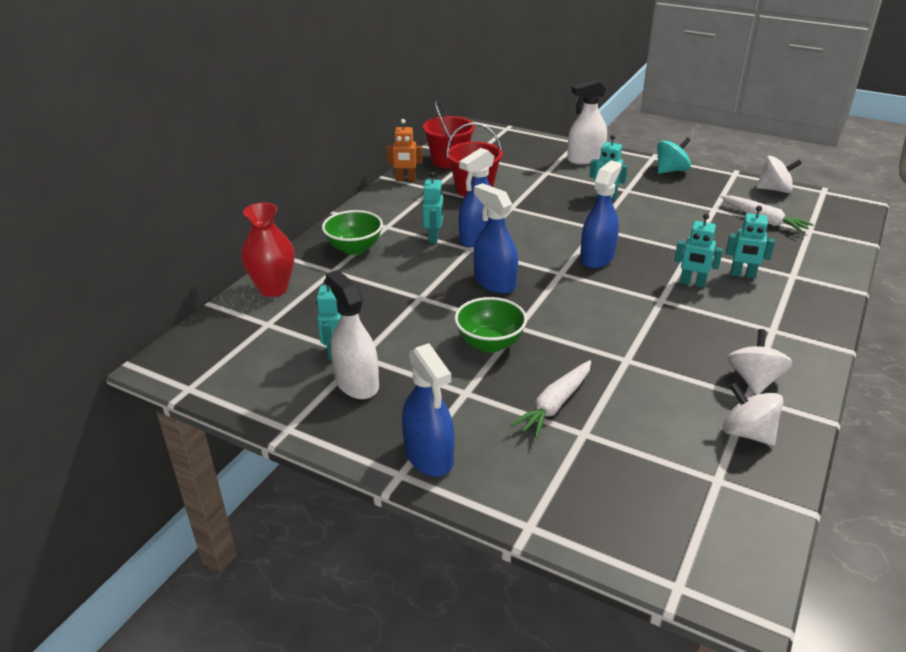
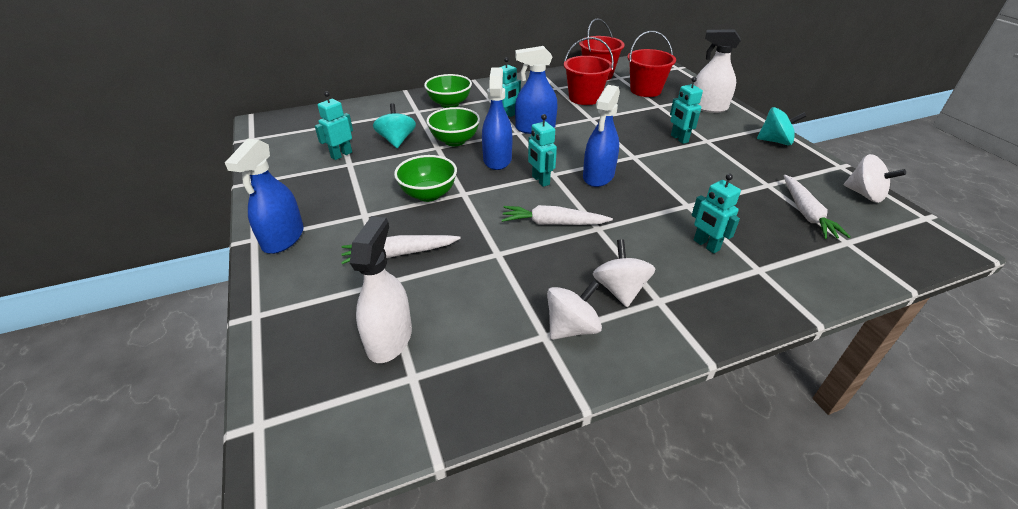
camera: 40 degrees right, 5 degrees up
red vase [241,203,294,297] -> none
white spray bottle [326,270,379,399] -> white spray bottle moved to [350,216,412,363]
orange robot [386,119,422,181] -> none
blue spray bottle [580,160,622,268] -> blue spray bottle turned 135 degrees clockwise [583,85,620,187]
turquoise robot [674,213,723,288] -> turquoise robot moved to [528,114,557,187]
white spinning top [723,382,783,446] -> white spinning top moved to [593,239,655,307]
none -> turquoise spinning top [373,103,416,148]
none -> green bowl [426,107,480,146]
none -> white carrot [502,205,613,225]
none -> red bucket [628,31,676,97]

